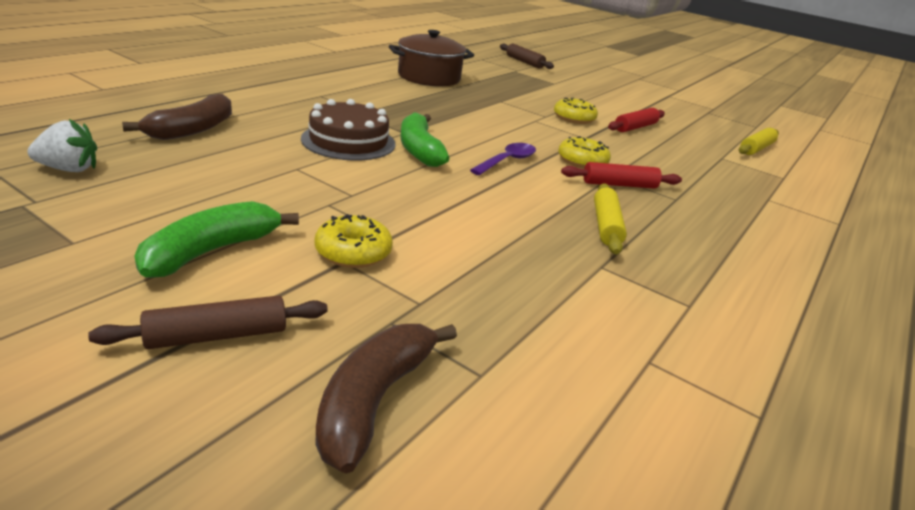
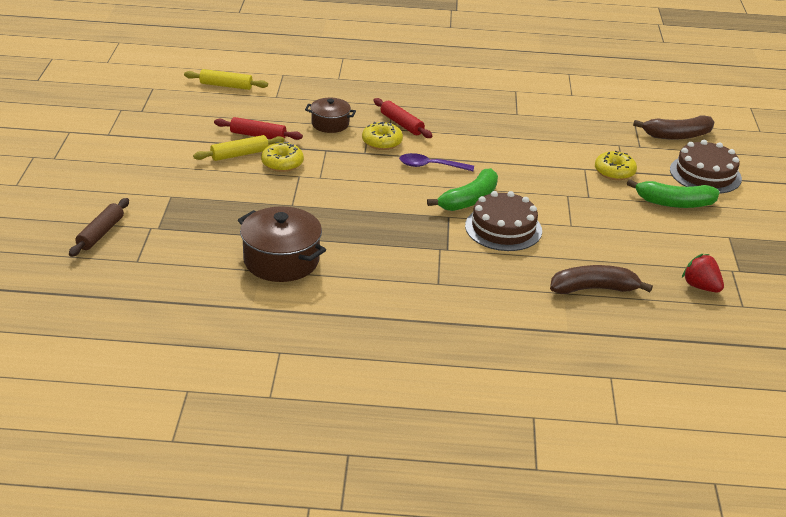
camera: 120 degrees left, 5 degrees up
white strawberry [27,119,97,172] -> red strawberry [682,254,724,292]
brown rolling pin [88,296,328,349] -> brown cake [670,140,742,194]
yellow rolling pin [594,183,627,254] -> yellow rolling pin moved to [193,135,285,161]
none -> brown pot [305,98,356,133]

